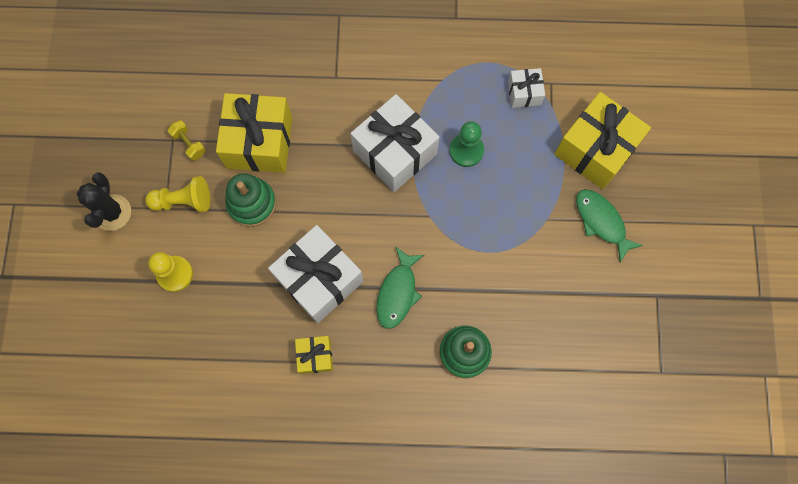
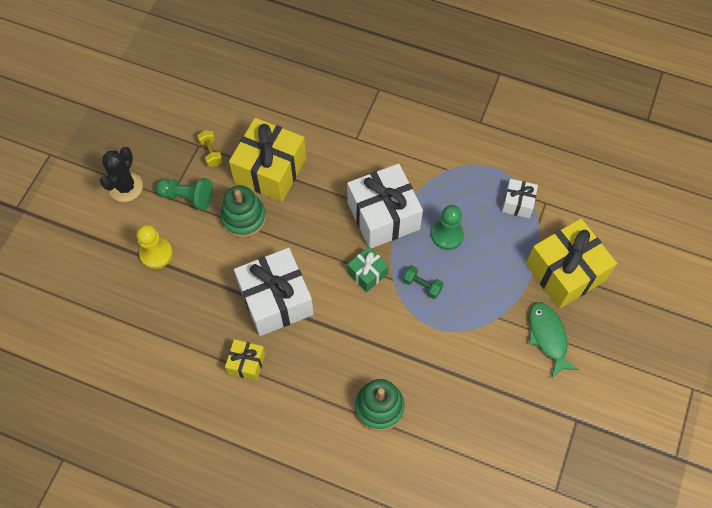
camera: 20 degrees right, 10 degrees down
yellow pawn [145,176,210,212] -> green pawn [156,178,213,210]
green fish [377,247,424,329] -> none
none -> green gift [347,247,389,292]
none -> green dumbbell [403,265,443,299]

